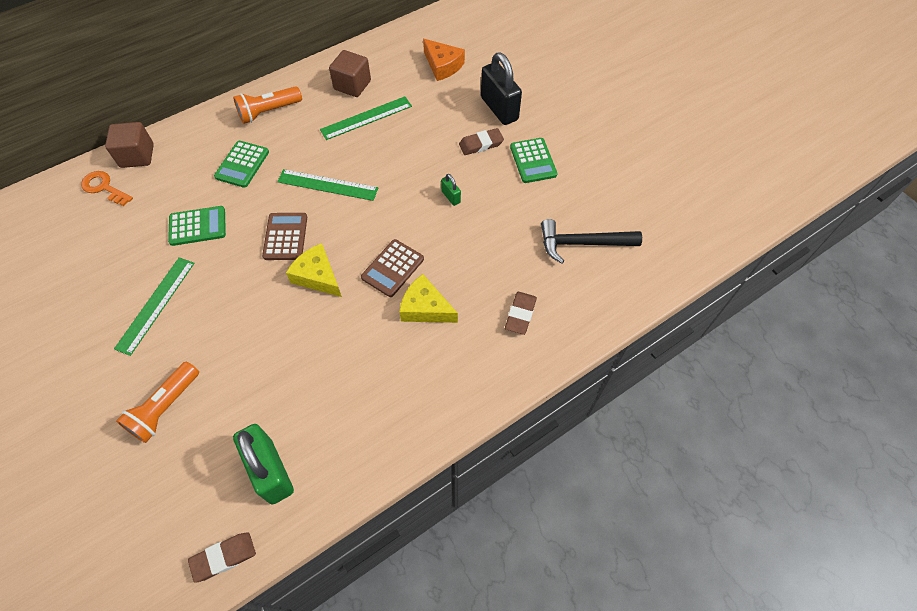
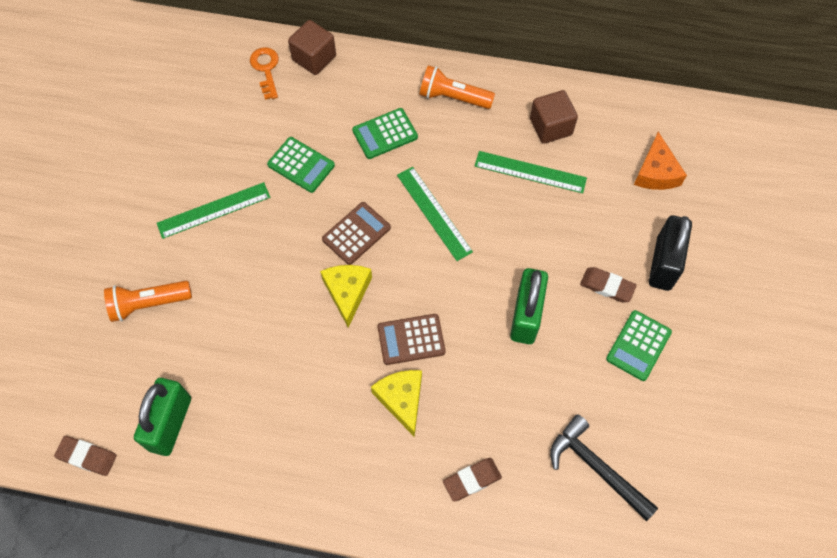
camera: 45 degrees right, 5 degrees up
green padlock [441,174,461,206] -> green padlock [510,268,548,344], size x2.21

